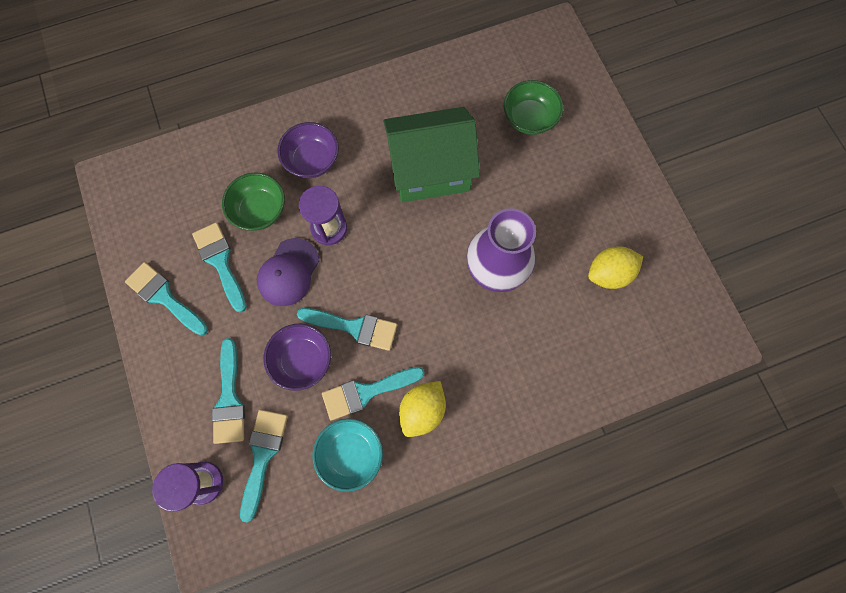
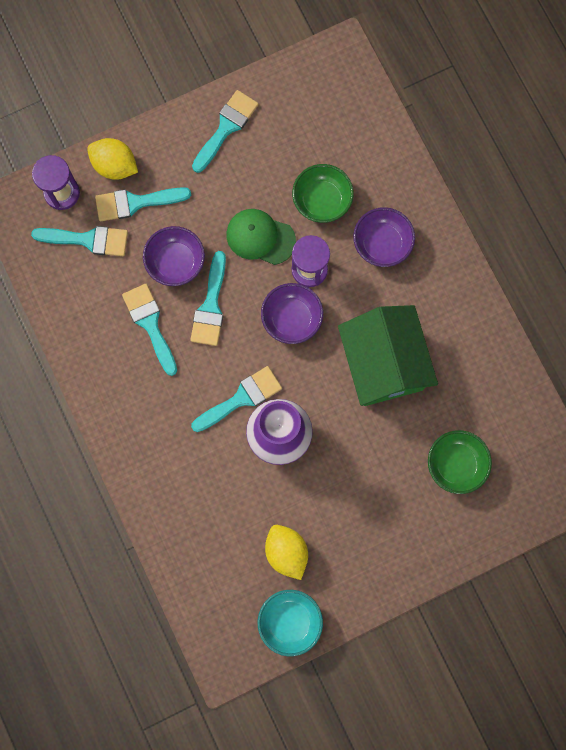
camera: 85 degrees right, 5 degrees up
turquoise brush [192,222,247,313] -> turquoise brush moved to [191,366,282,432]
purple cap [257,238,319,306] -> green cap [226,209,296,265]
turquoise bowl [312,418,383,492] -> turquoise bowl moved to [258,590,323,656]
yellow lemon [399,381,446,437] -> yellow lemon moved to [87,138,138,180]
none -> purple bowl [261,283,323,344]

